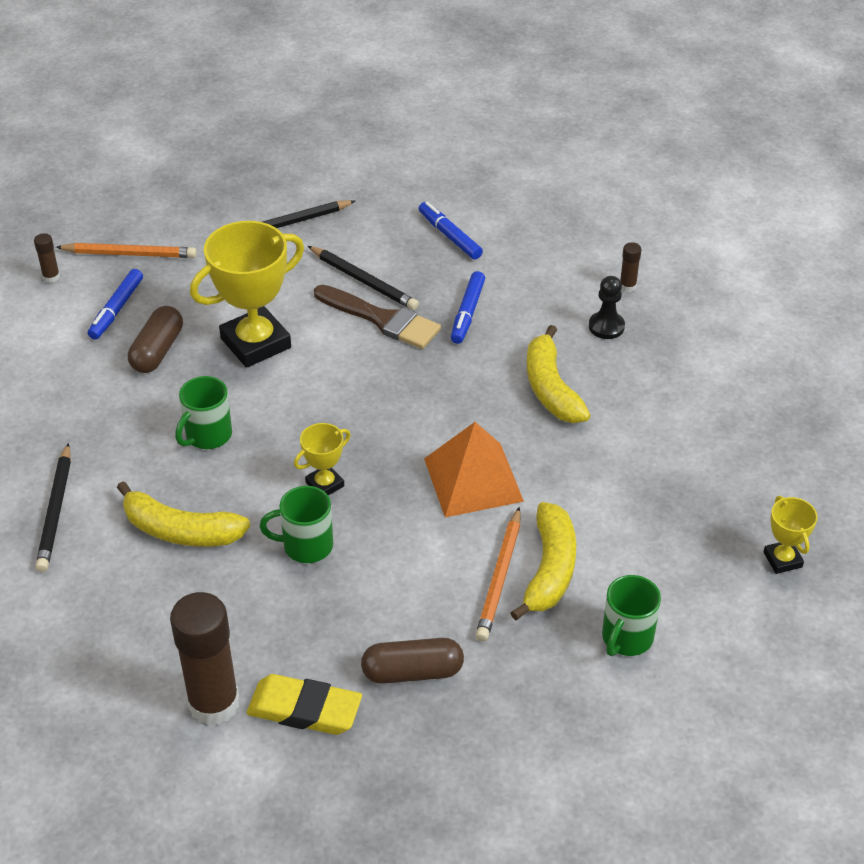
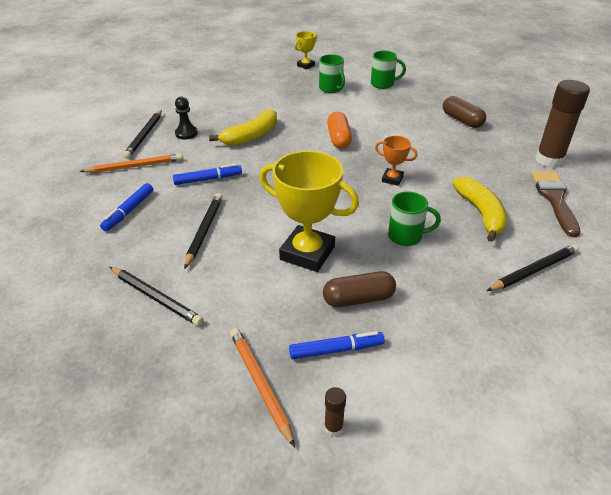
camera: 120 degrees left, 5 degrees down
yellow eraser [247,674,362,735] -> none
green mug [260,486,333,563] -> green mug moved to [319,54,345,93]
yellow trophy [294,423,351,495] -> orange trophy [375,136,417,186]
brown brush [314,285,441,349] -> brown brush moved to [531,171,580,237]
orange pyramid [424,422,524,517] -> orange capsule [327,112,352,149]
orange pencil [475,507,520,642] -> orange pencil moved to [80,153,183,173]
yellow banana [510,502,576,620] -> none
brown glue stick [620,242,642,292] -> black pencil [123,110,162,159]

